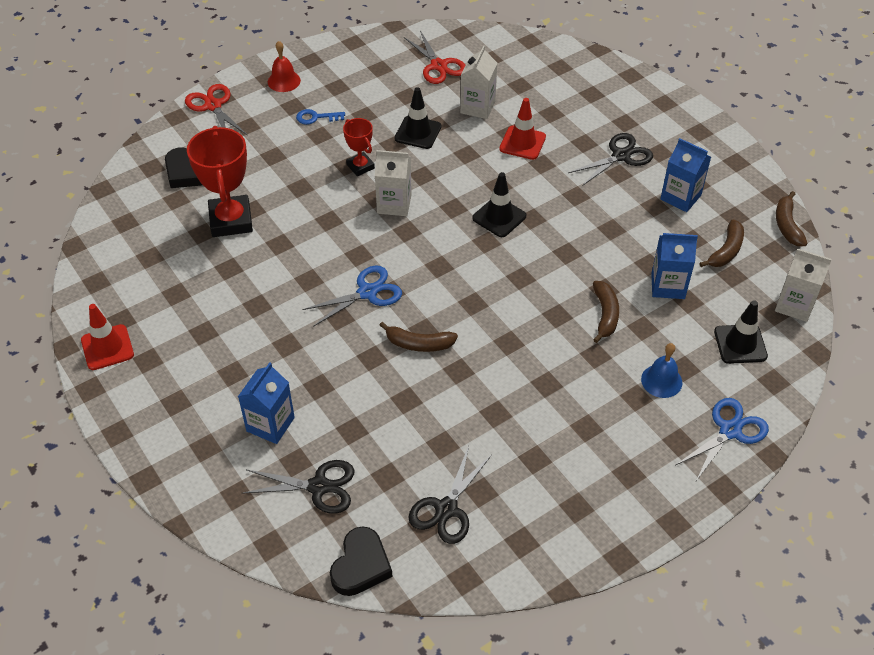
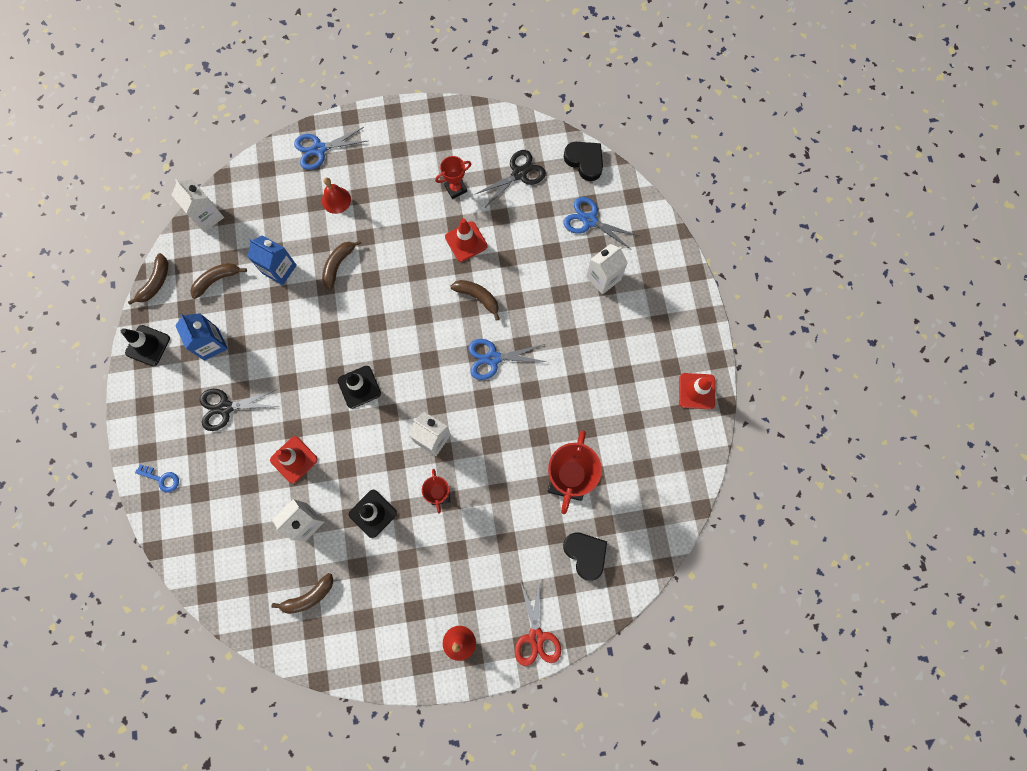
camera: 155 degrees left, 25 degrees up
blue carton [238,362,295,444] -> white carton [586,244,628,294]
black scissors [242,460,355,514] -> blue scissors [564,197,639,249]
blue key [296,109,345,125] -> blue key moved to [135,464,179,493]
black heart [330,526,392,596] -> black heart turned 90 degrees clockwise [564,142,603,181]
red scissors [404,30,466,84] -> brown banana [271,573,333,614]
blue bell [641,343,682,398] -> red bell [322,178,351,214]
black traffic cone [714,300,768,364] -> black traffic cone moved to [121,325,170,366]
none -> red trophy [435,156,471,199]
none -> red traffic cone [445,218,488,262]

